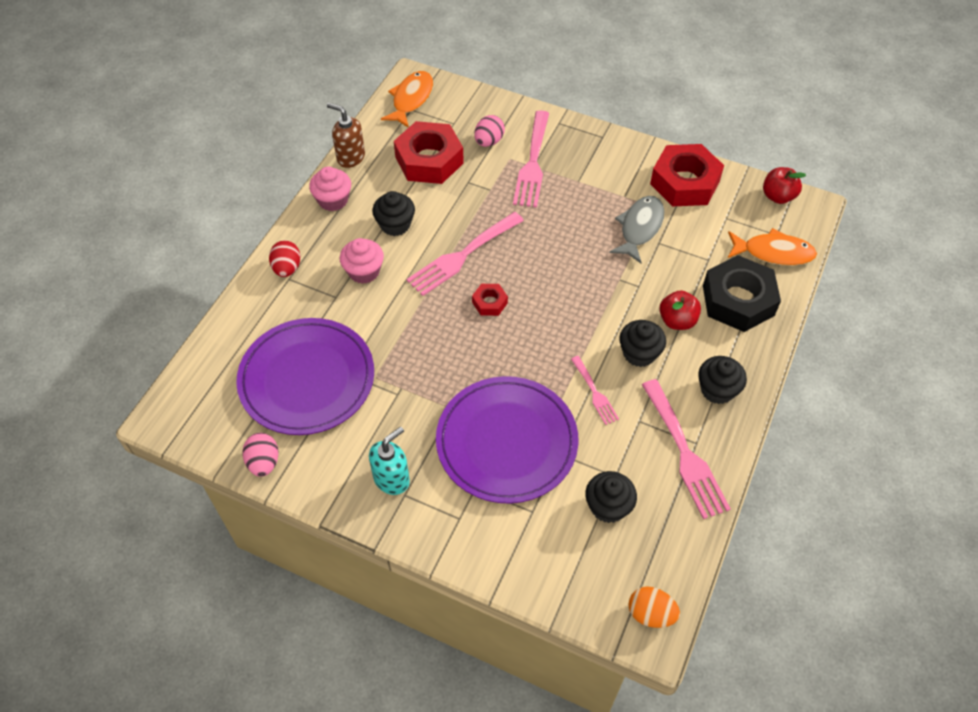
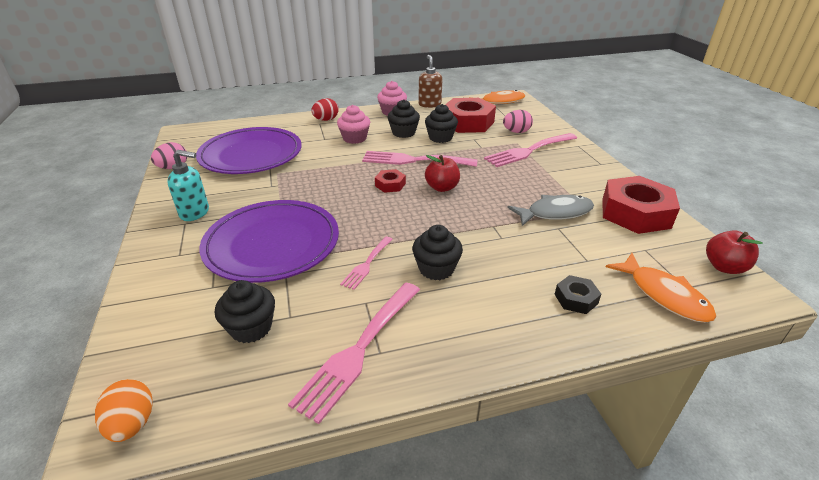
camera: 50 degrees right, 20 degrees down
red apple [659,290,701,330] -> red apple moved to [425,155,460,192]
black cupcake [698,356,747,404] -> black cupcake moved to [425,104,458,143]
black nut [703,255,781,332] -> black nut [555,275,601,314], size x0.47

